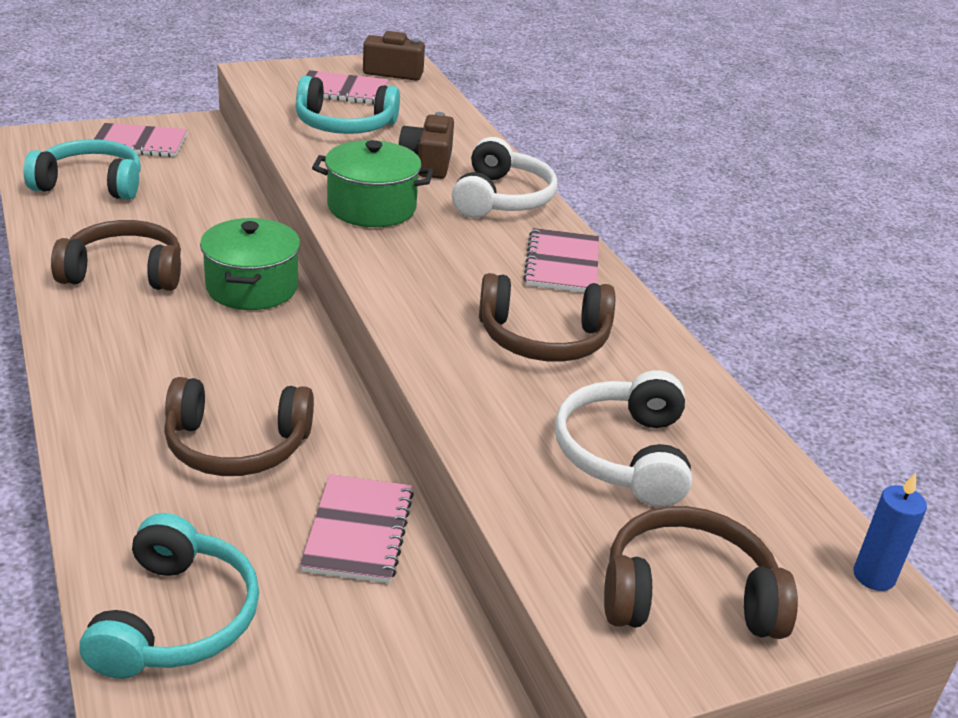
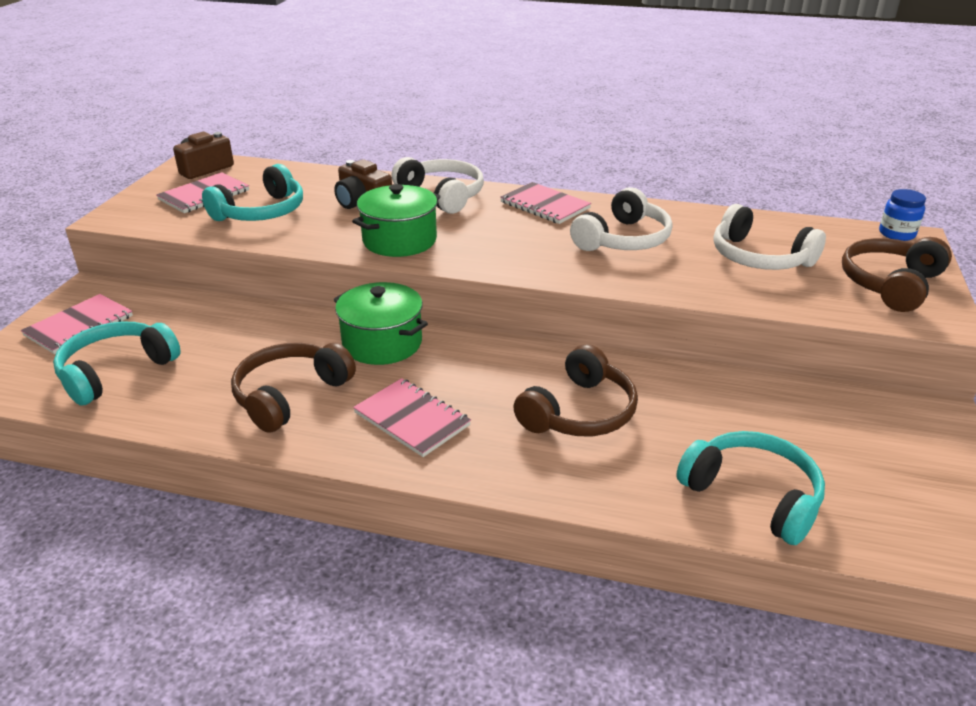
camera: 50 degrees left, 0 degrees up
pink notebook [300,474,414,584] -> pink notebook moved to [353,378,471,457]
brown headphones [479,273,615,362] -> white headphones [570,187,673,251]
blue candle [853,473,927,591] -> blue jar [879,189,926,241]

